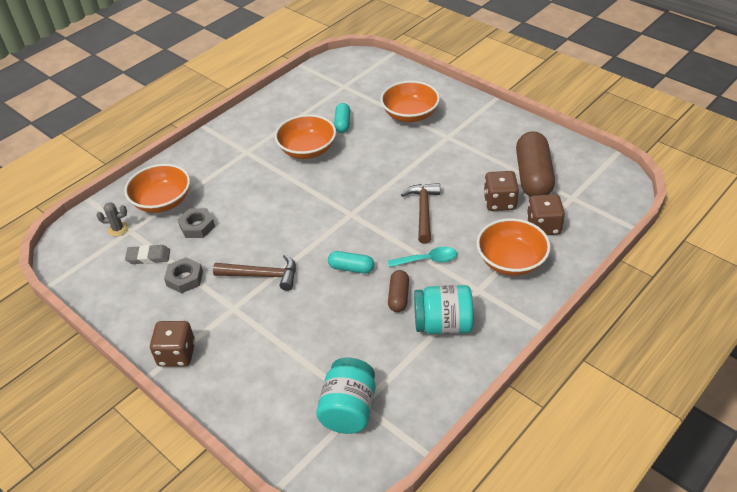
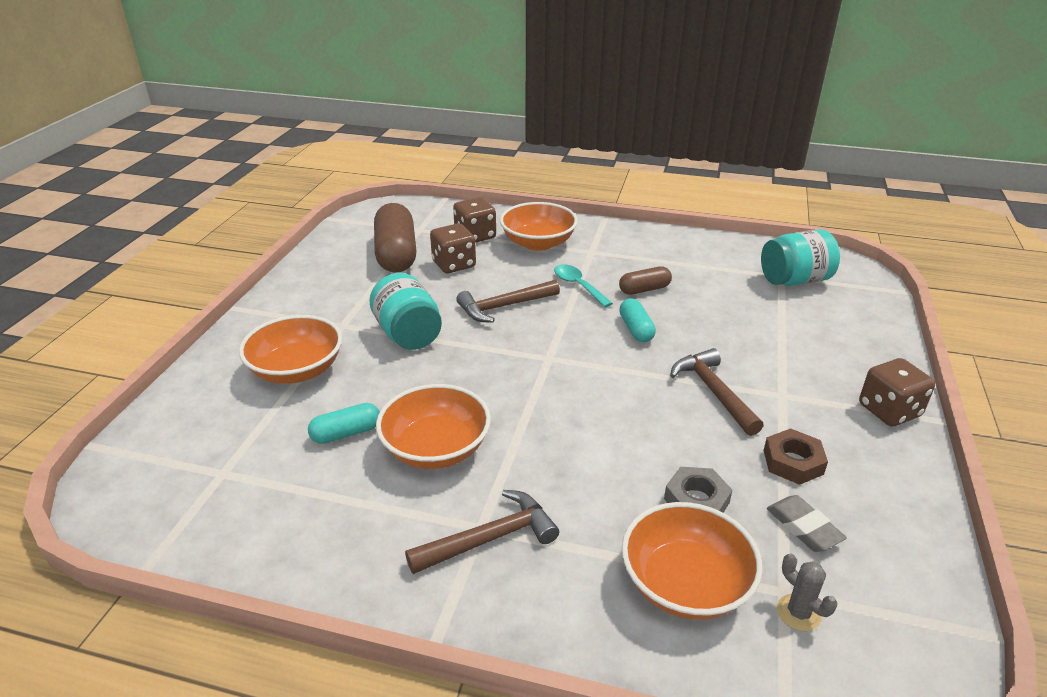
camera: 120 degrees left, 10 degrees down
grey nut [164,257,203,294] -> brown nut [764,428,828,485]
turquoise jar [414,285,473,334] -> turquoise jar moved to [369,273,442,350]
brown capsule [516,131,555,197] -> brown capsule turned 75 degrees counterclockwise [374,203,416,273]
none -> brown hammer [405,490,559,574]

